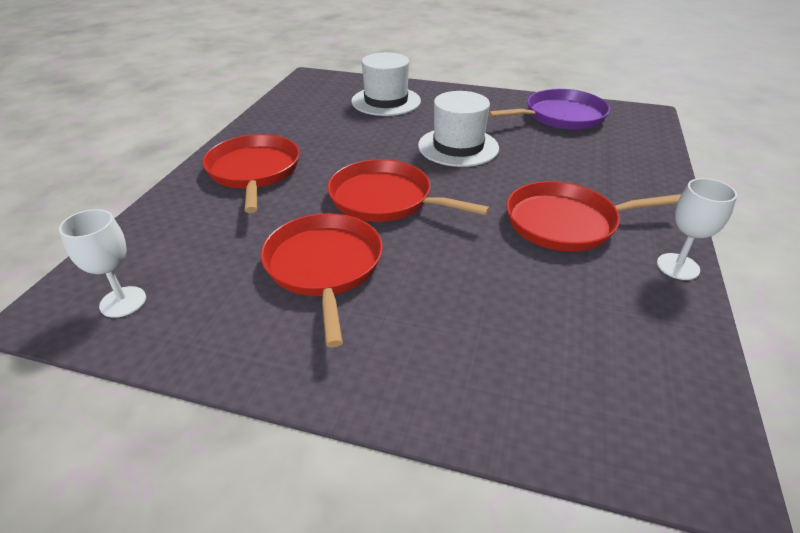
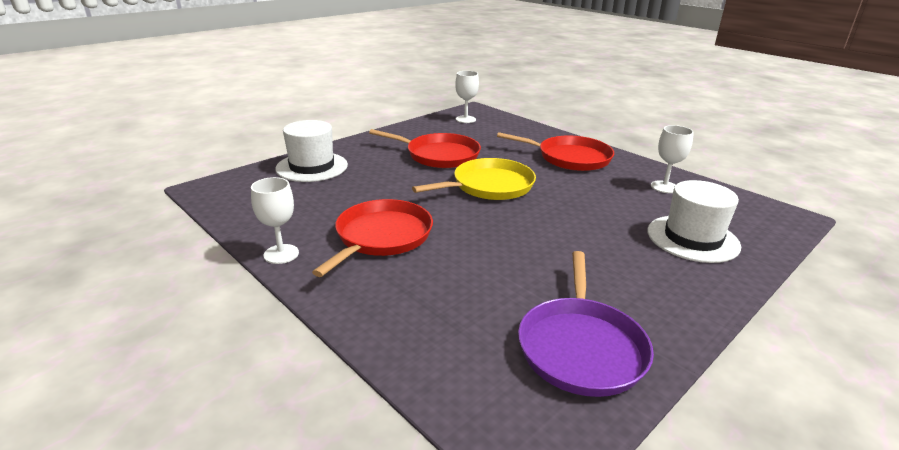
camera: 120 degrees right, 10 degrees down
red pan [327,159,490,222] -> yellow pan [412,158,536,200]
white hat [418,91,499,167] -> white hat moved to [276,120,348,182]
none -> white goblet [651,125,694,193]

